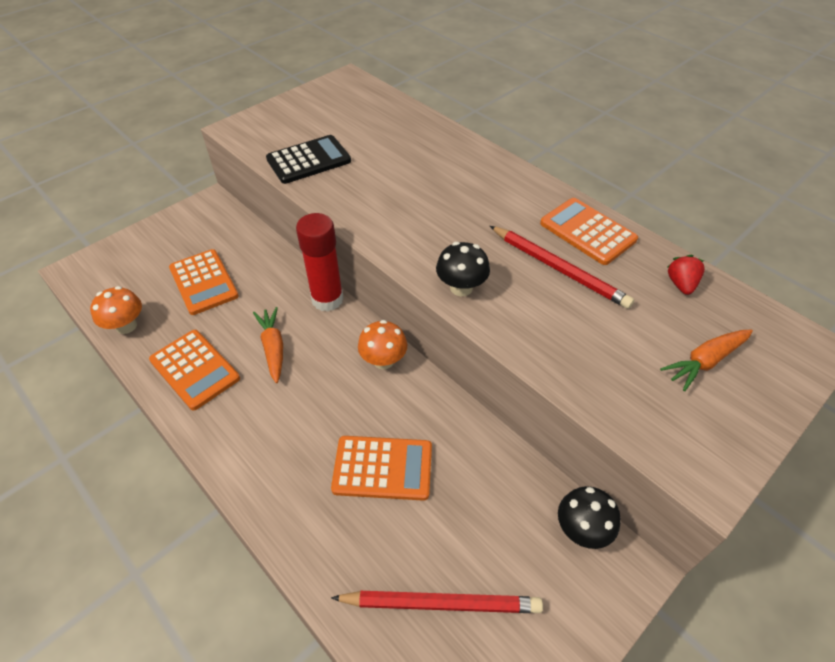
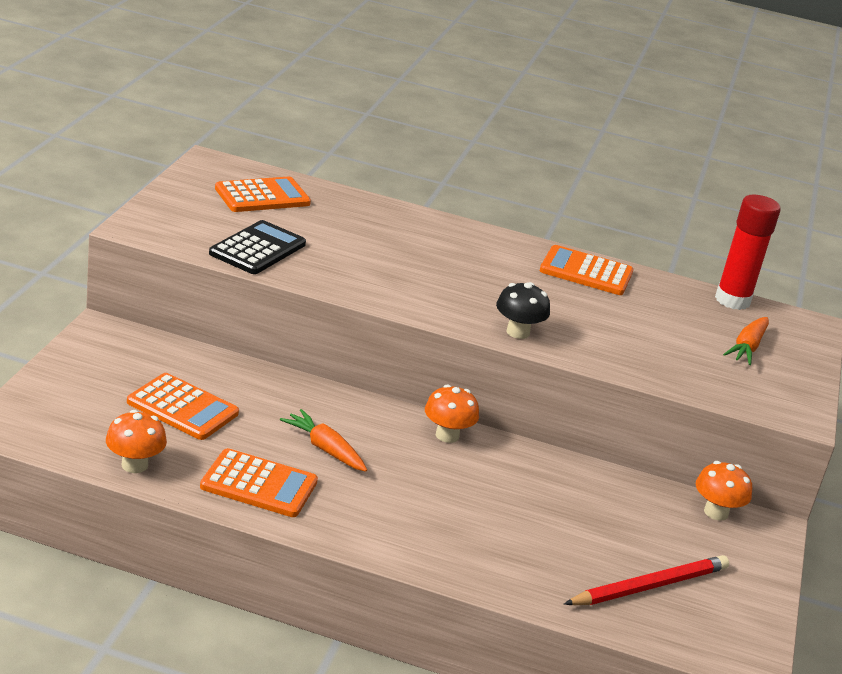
camera: 35 degrees left, 20 degrees down
red glue stick [296,213,344,312] -> red glue stick moved to [715,195,781,310]
orange calculator [331,436,432,501] -> orange calculator moved to [215,177,311,212]
red pencil [490,226,634,309] -> none
black mushroom [558,486,621,549] -> orange mushroom [696,461,752,521]
red strawberry [667,255,705,295] -> none

